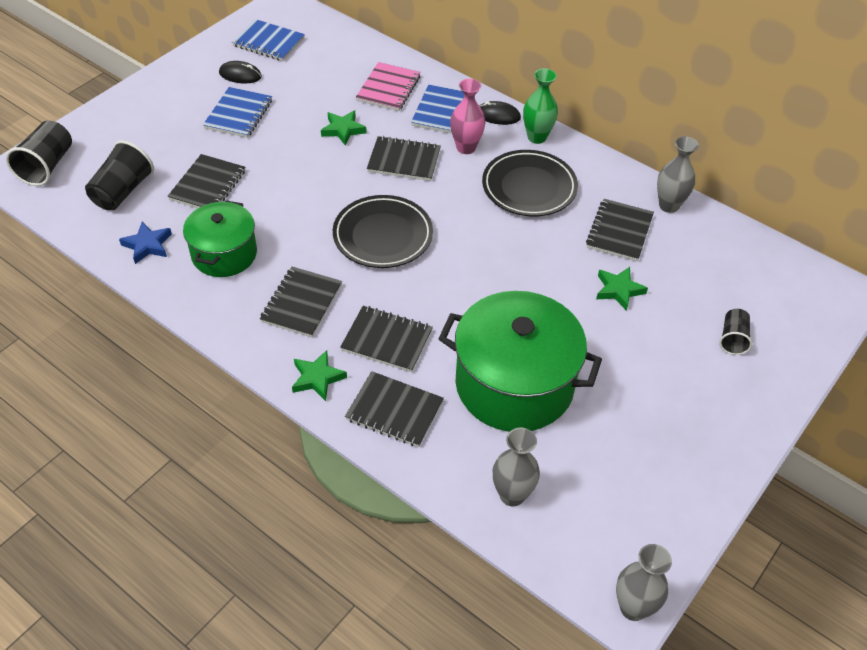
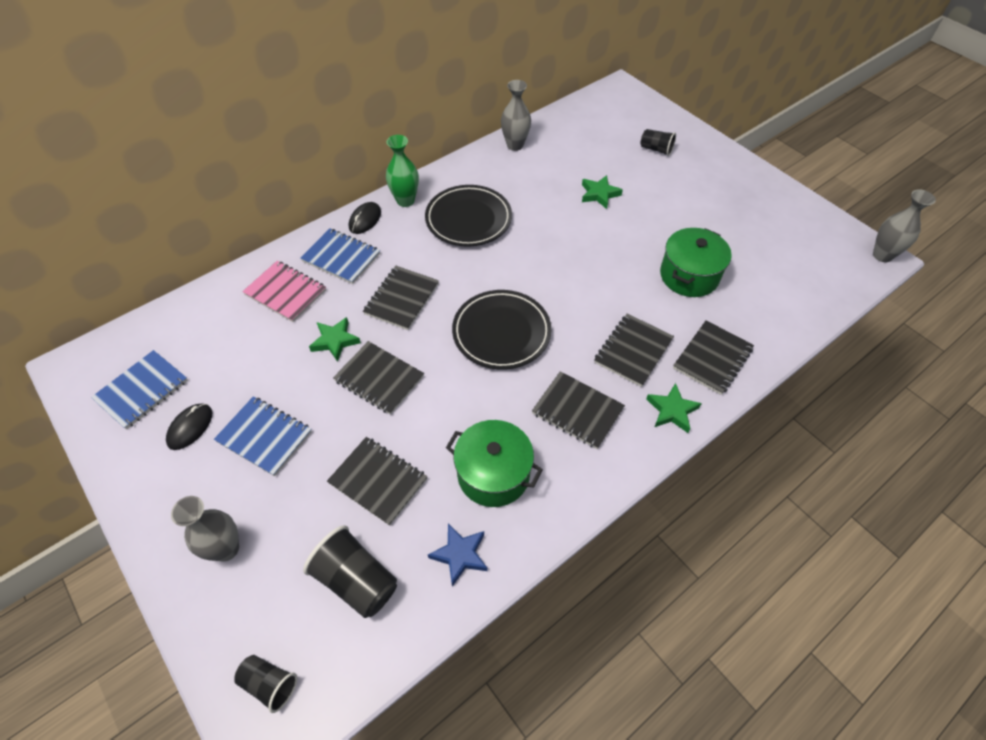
camera: 75 degrees left, 5 degrees up
black cup [6,120,72,186] -> black cup [234,655,297,713], size x0.61
green pot [439,291,602,432] -> green pot [660,228,732,297], size x0.61
pink vase [450,78,485,154] -> none
grey vase [493,428,540,506] -> grey vase moved to [171,496,239,561]
black notebook [586,199,654,261] -> black notebook moved to [333,341,424,415]

